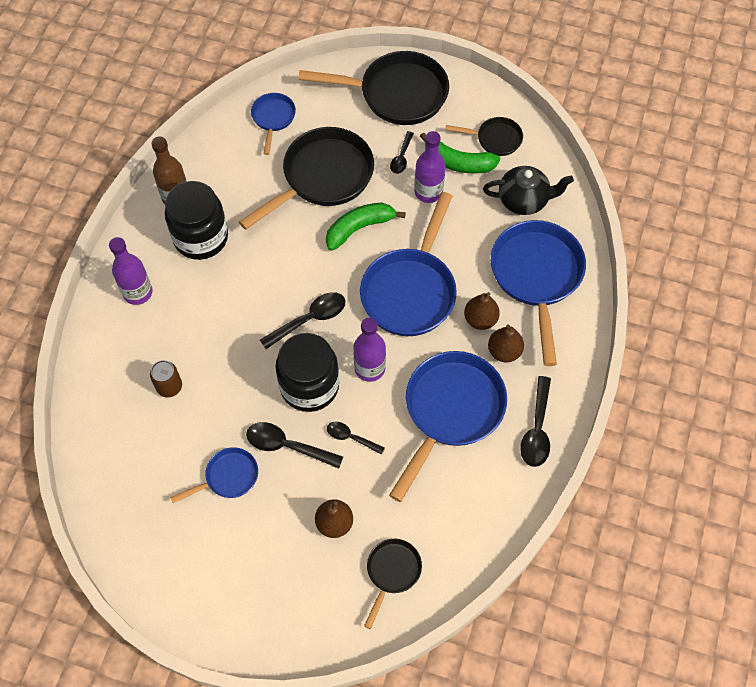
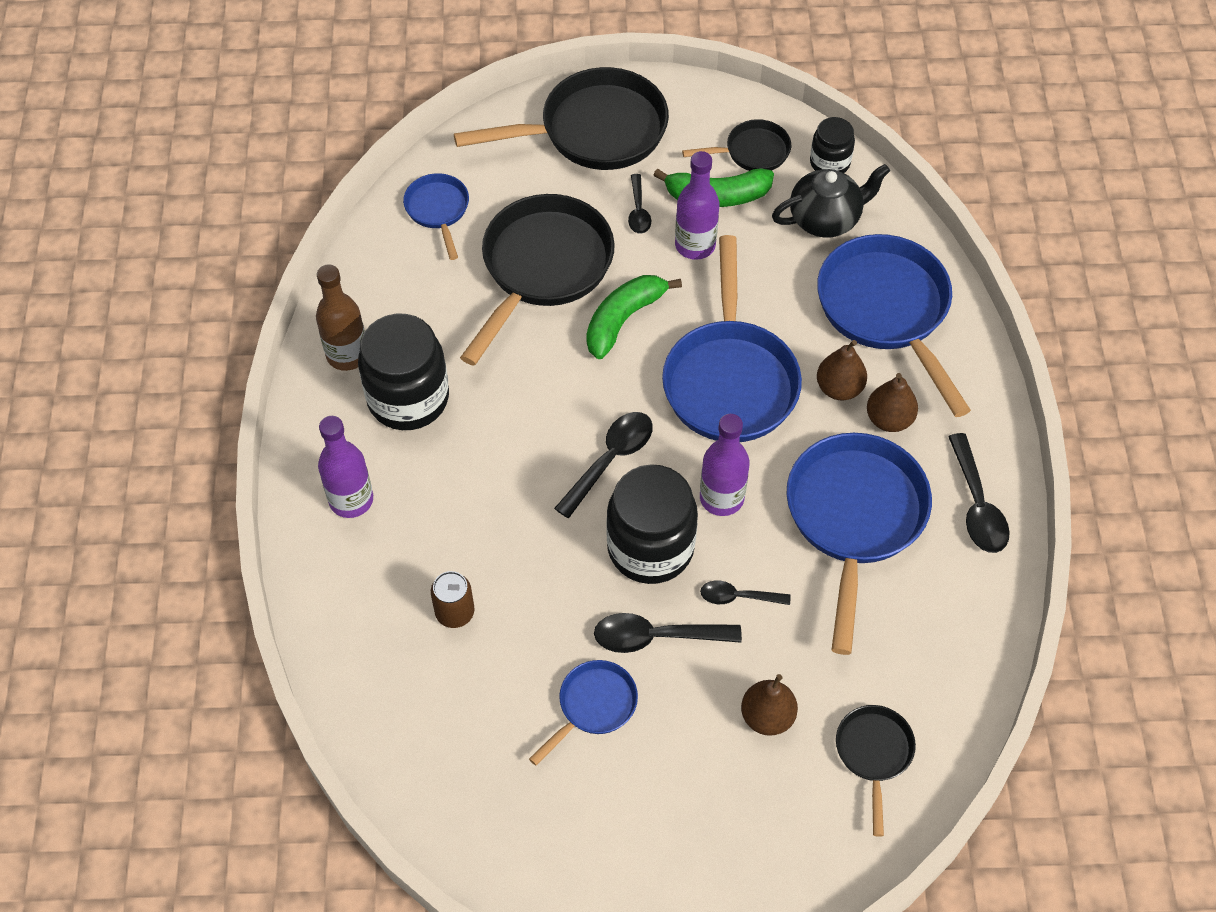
camera: 20 degrees left, 5 degrees down
none -> black jar [810,117,855,173]

